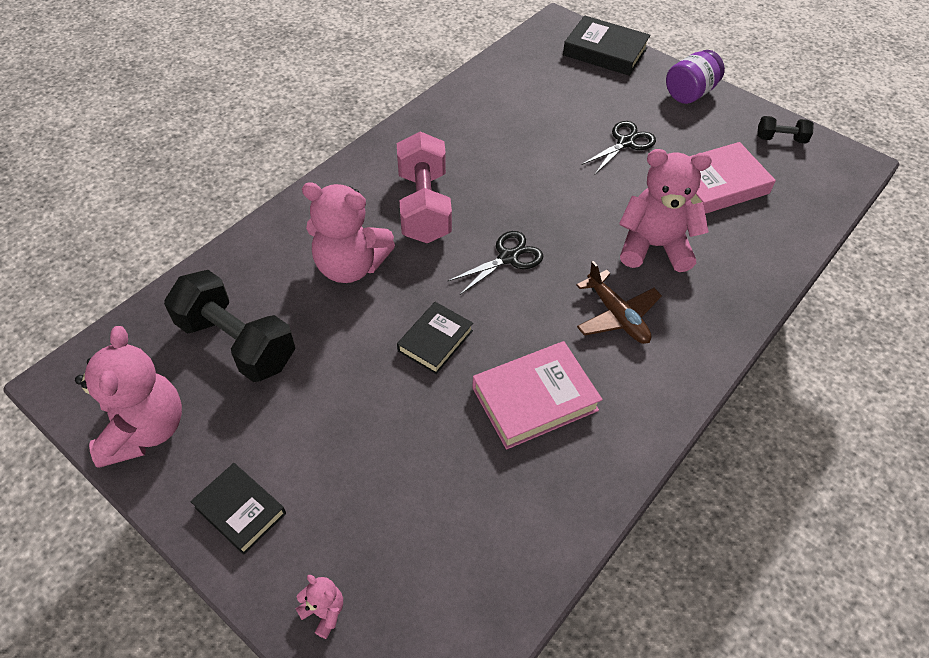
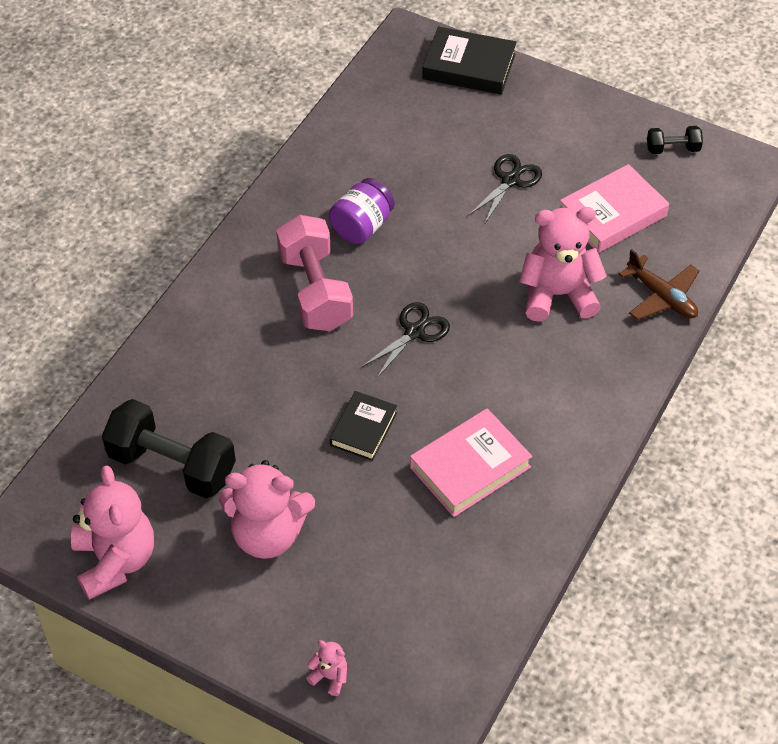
camera: 10 degrees left, 0 degrees up
black book [190,463,286,555] -> none
pink teddy bear [302,182,395,283] -> pink teddy bear moved to [219,460,315,559]
brown plane [576,261,662,344] -> brown plane moved to [619,249,700,320]
purple jar [666,50,725,104] -> purple jar moved to [329,178,395,244]

